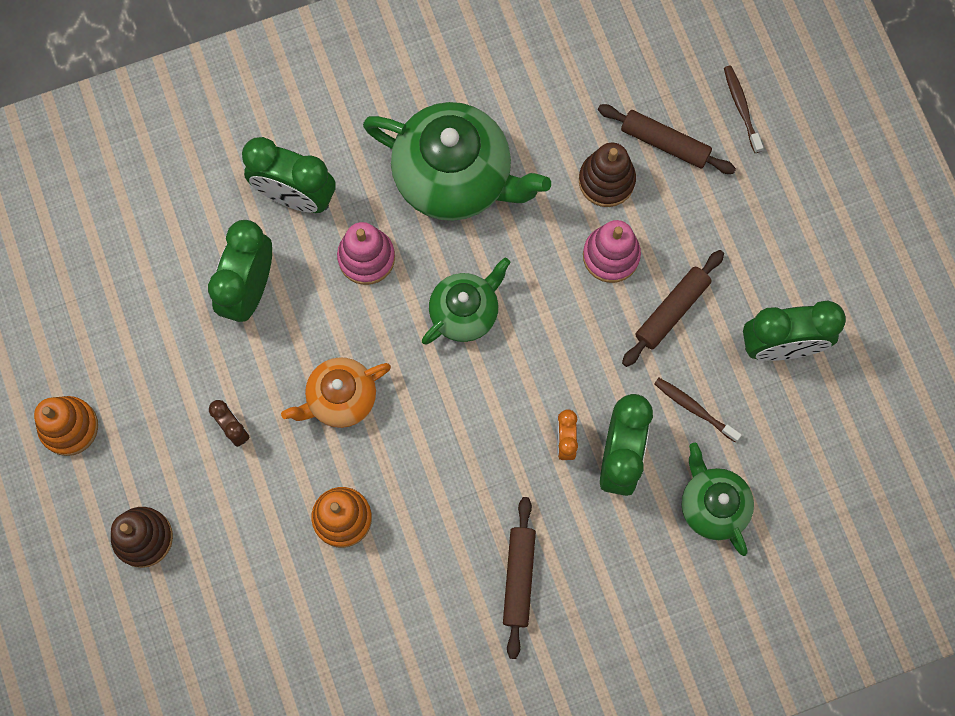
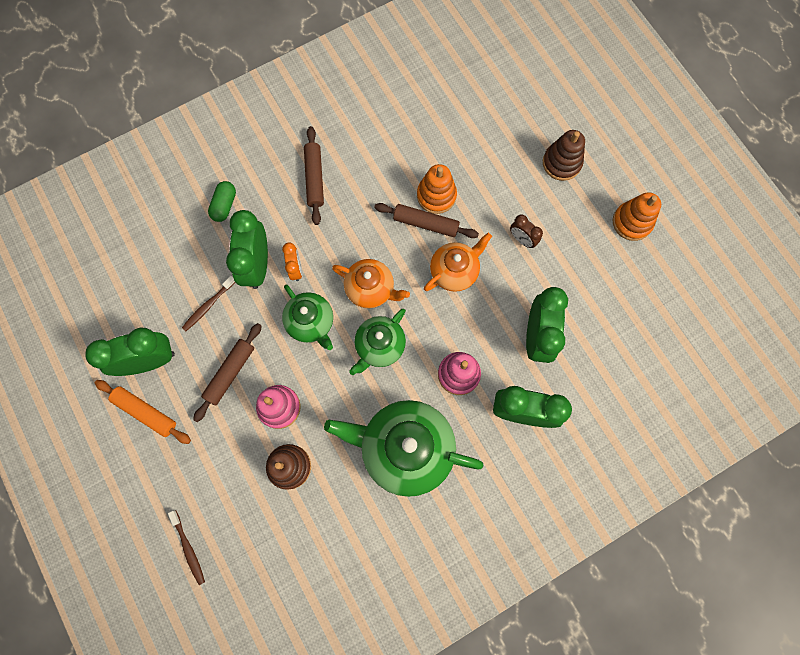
camera: 170 degrees right, 0 degrees up
brown rolling pin [598,104,736,174] -> brown rolling pin moved to [374,203,479,238]
brown toothbrush [654,378,742,443] -> brown toothbrush turned 105 degrees clockwise [182,276,235,331]
green teapot [682,443,754,556] -> green teapot moved to [282,284,333,350]
none -> orange rolling pin [95,380,191,444]
none -> green capsule [208,181,236,222]
none -> orange teapot [332,259,410,308]

